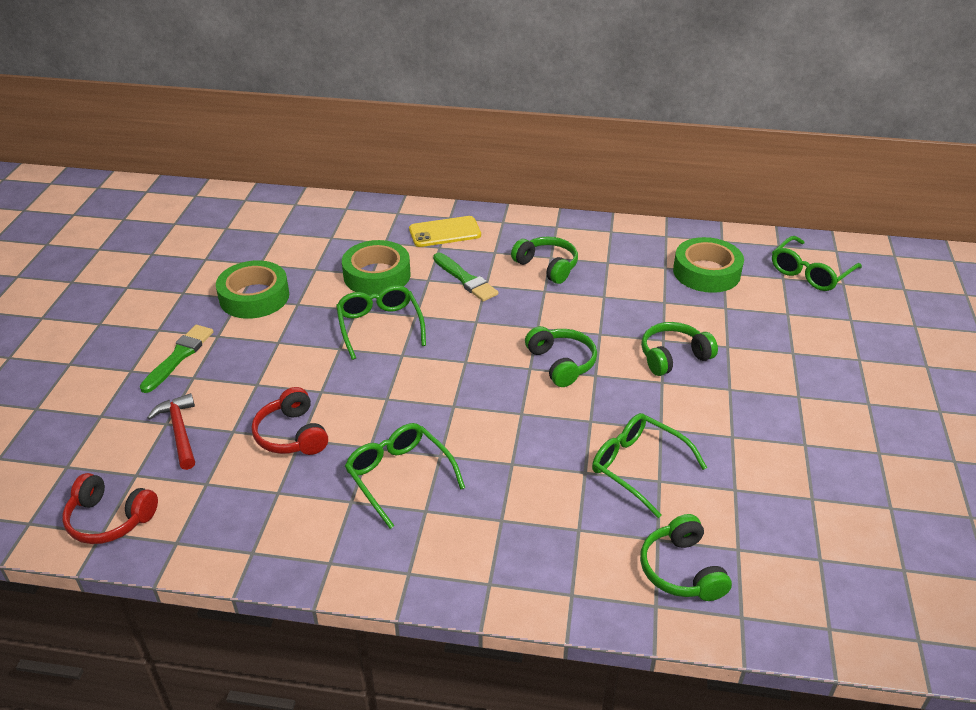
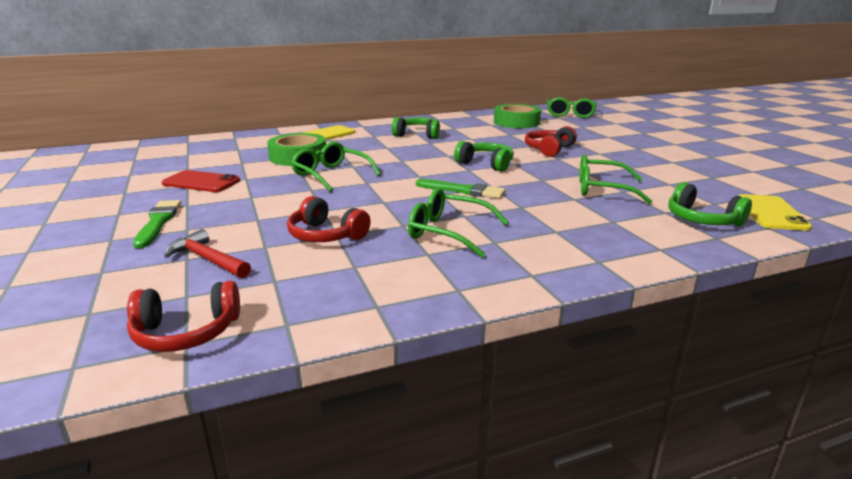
camera: 30 degrees left, 15 degrees down
green tape [216,260,289,319] -> red phone [162,170,240,192]
green brush [433,253,498,302] -> green brush moved to [416,179,505,199]
green headphones [641,322,718,376] -> red headphones [525,126,577,157]
none -> yellow phone [738,194,812,231]

